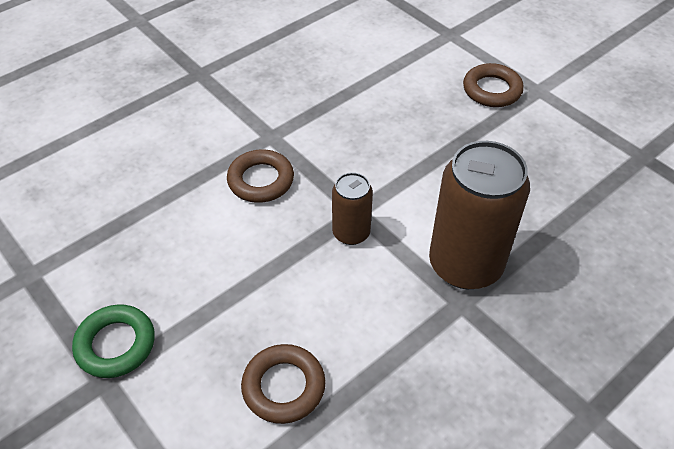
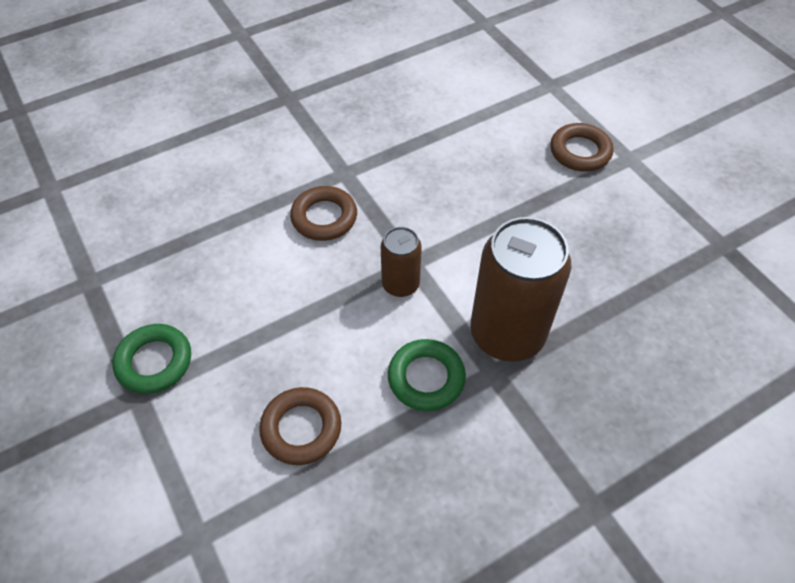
camera: 10 degrees right, 5 degrees up
none -> green ring [388,339,466,411]

